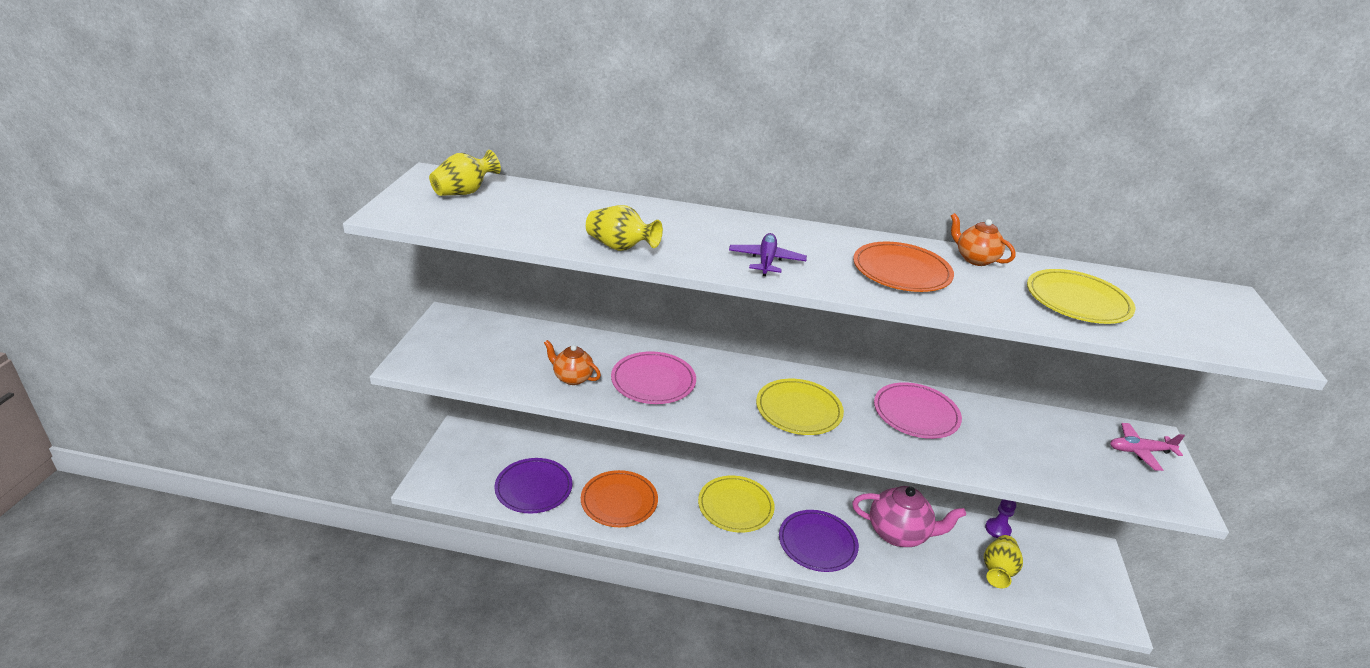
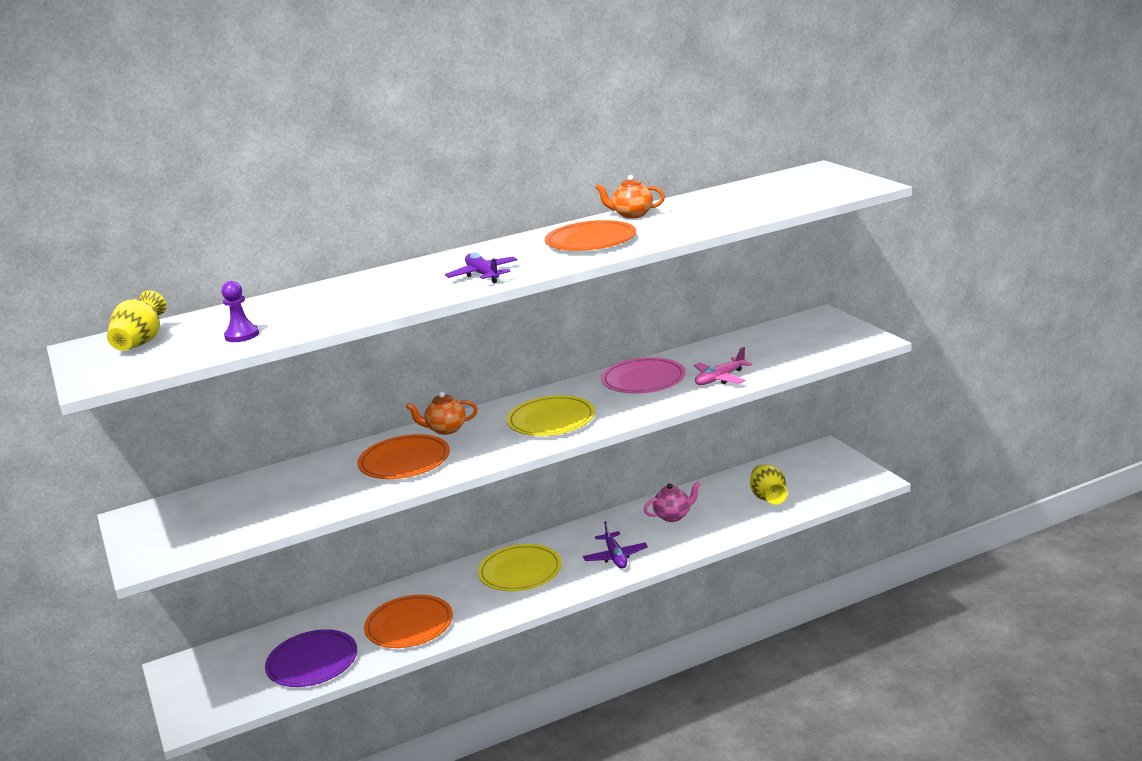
camera: 30 degrees left, 10 degrees down
orange teapot [544,340,601,385] -> orange teapot moved to [406,392,478,435]
yellow vase [586,205,663,251] -> none
pink plate [611,351,696,404] -> orange plate [358,434,450,479]
purple plate [779,510,859,572] -> purple plane [583,521,648,568]
pink teapot [852,486,966,547] -> pink teapot [644,481,700,522], size x0.58
purple pawn [985,499,1016,538] -> purple pawn moved to [221,281,259,342]
yellow plate [1027,269,1135,324] -> none
pink plane [1110,423,1185,471] -> pink plane moved to [694,347,752,385]

